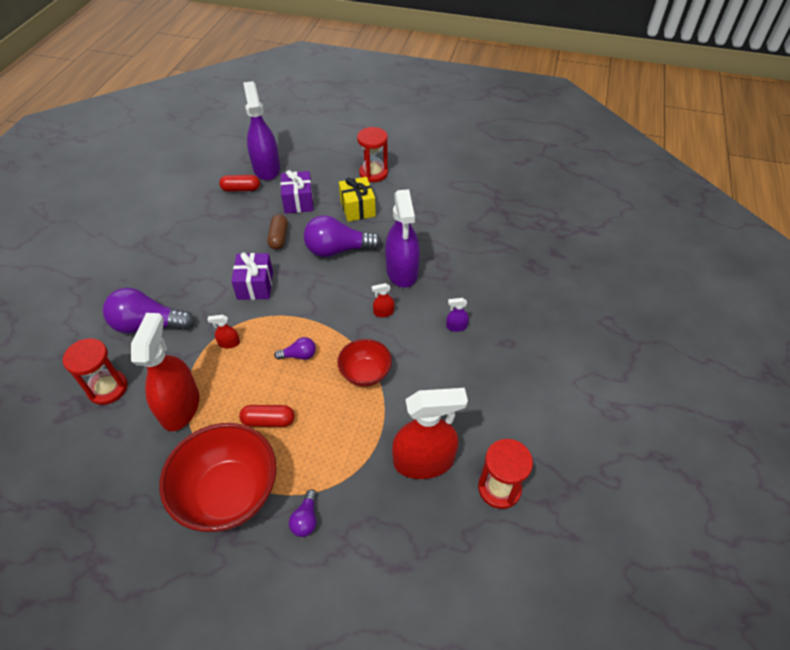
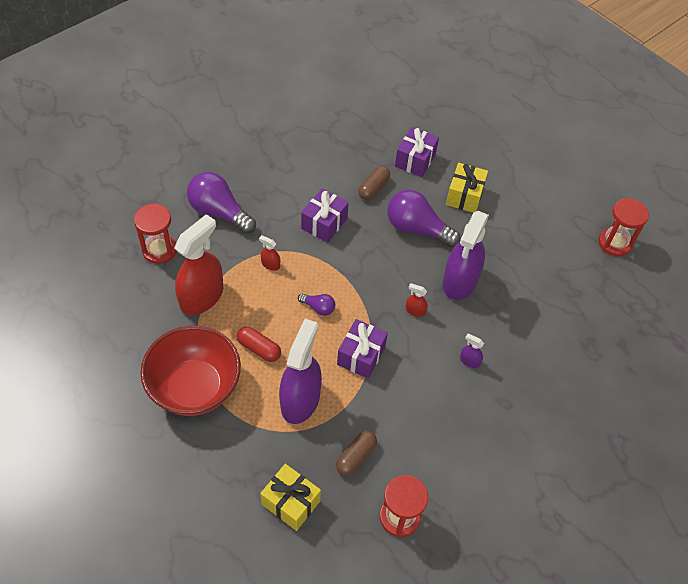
camera: 30 degrees right, 5 degrees up
red capsule [219,175,260,192] -> none
purple spray bottle [243,81,280,180] -> purple spray bottle moved to [279,319,322,424]
purple light bulb [289,490,317,537] -> none
red bowl [337,339,392,387] -> purple gift [337,319,388,379]
red hourglass [357,127,388,182] -> red hourglass moved to [598,198,649,257]
red spray bottle [392,388,468,479] -> brown capsule [336,430,377,476]
none -> yellow gift [260,464,321,531]

